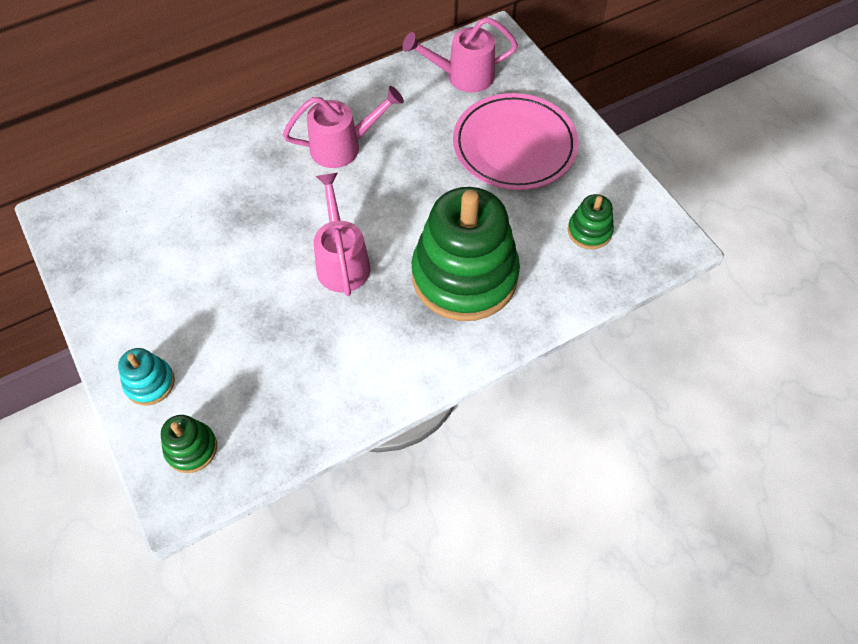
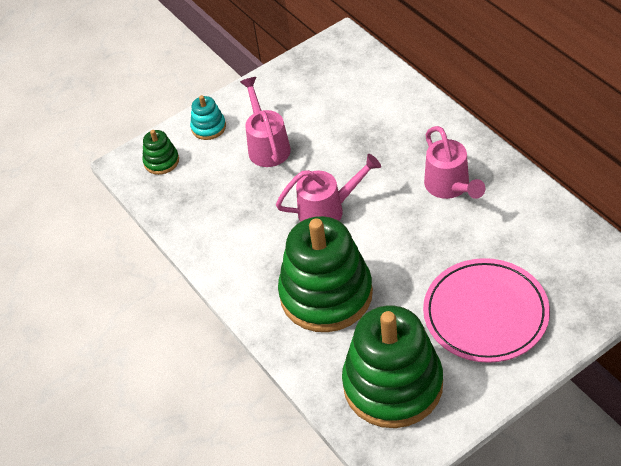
camera: 90 degrees right, 10 degrees down
pink watering can [402,17,518,93] -> pink watering can moved to [240,77,291,167]
green stacking toy [568,194,614,249] -> green stacking toy [342,305,443,428], size x2.31

